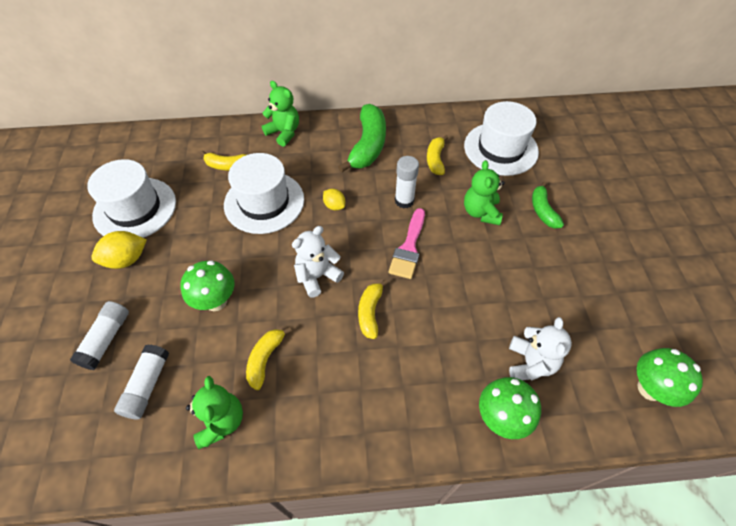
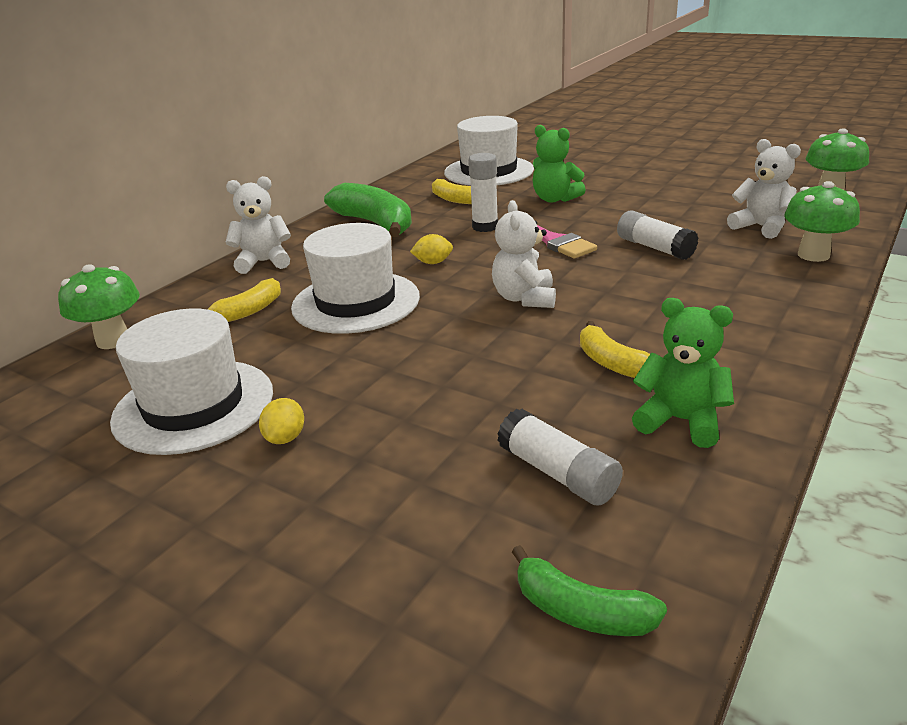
camera: 50 degrees left, 25 degrees down
white glue stick [70,301,129,370] -> white glue stick moved to [617,211,698,260]
yellow lemon [91,231,147,269] -> yellow lemon [259,398,304,444], size x0.61
green mushroom [181,261,235,311] -> green mushroom moved to [58,264,140,349]
green teddy bear [262,81,299,147] -> white teddy bear [225,176,291,274]
yellow banana [358,279,388,339] -> none
green banana [532,182,564,229] -> green banana moved to [512,545,667,636]

